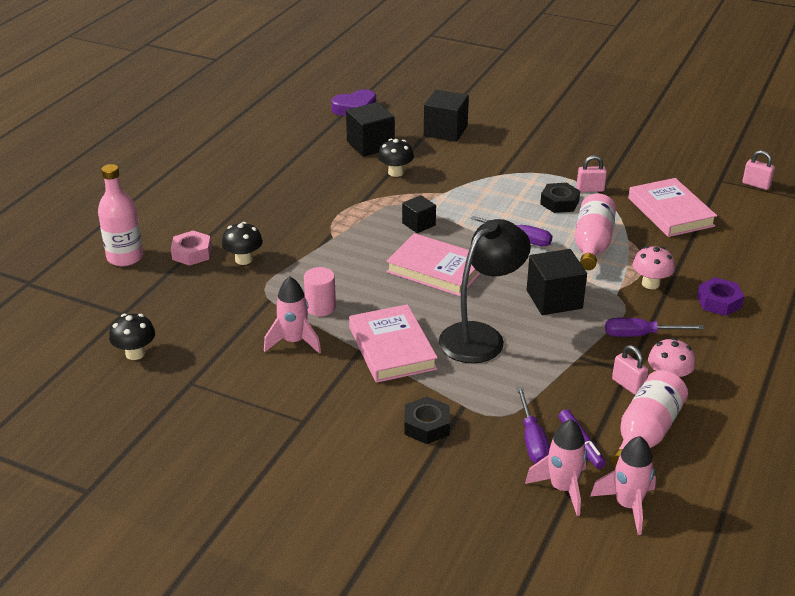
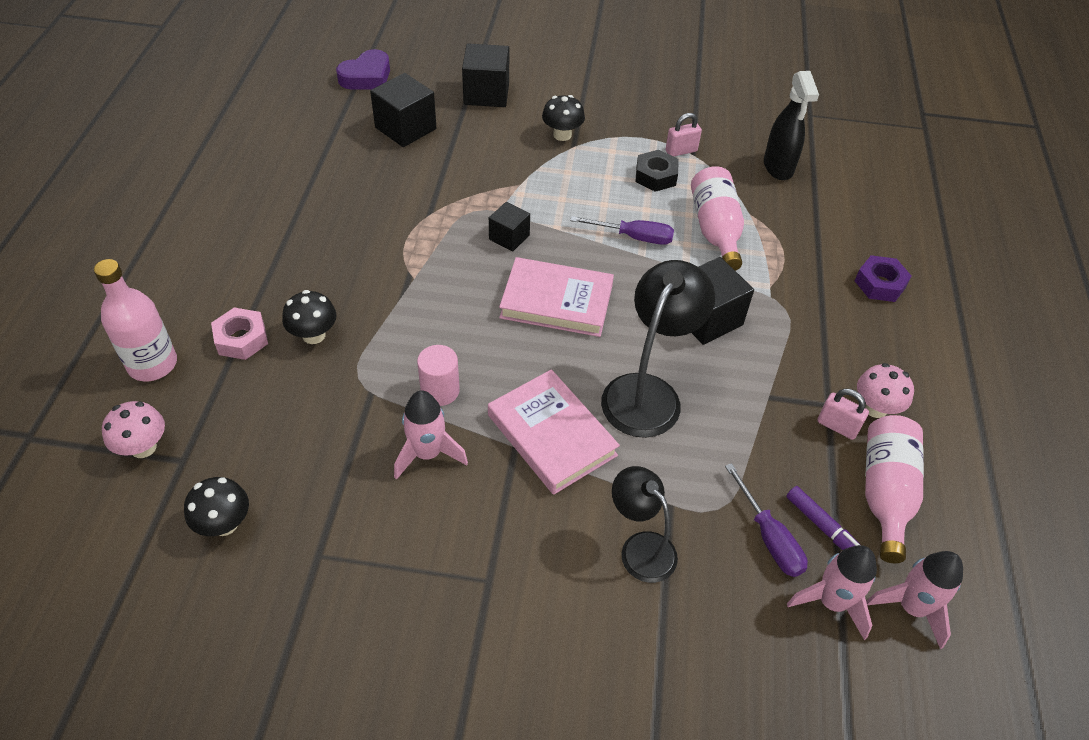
camera: 20 degrees left, 15 degrees up
black mushroom [378,139,414,177] -> black mushroom moved to [542,95,585,141]
black nut [404,396,450,444] -> black lamp [612,466,678,583]
purple screwdriver [605,318,704,337] -> none
pink book [628,178,717,237] -> black spray bottle [764,71,819,180]
pink mushroom [633,246,675,289] -> pink mushroom moved to [102,401,165,458]
pink padlock [742,150,775,190] -> none

